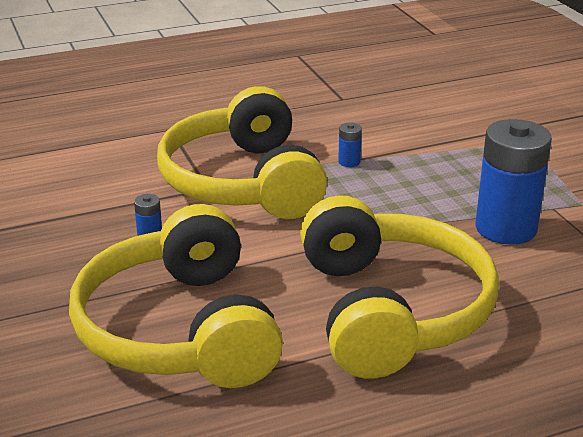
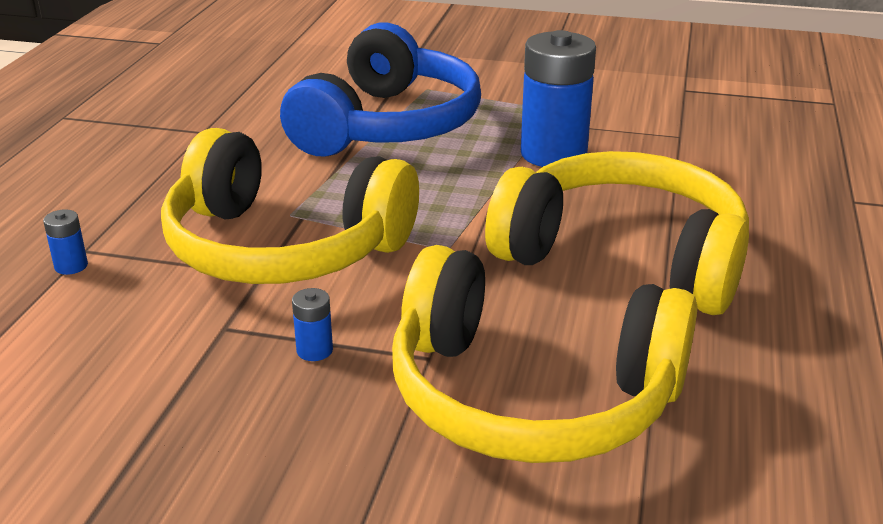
camera: 55 degrees left, 0 degrees up
blue battery [338,123,362,167] -> blue battery moved to [43,209,88,275]
none -> blue headphones [280,23,481,156]

